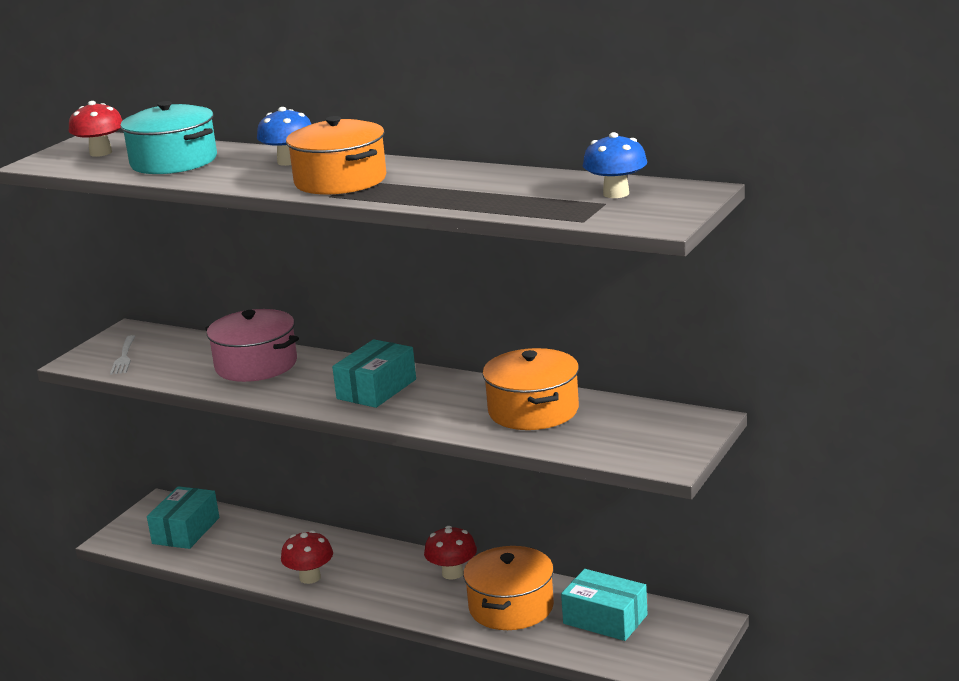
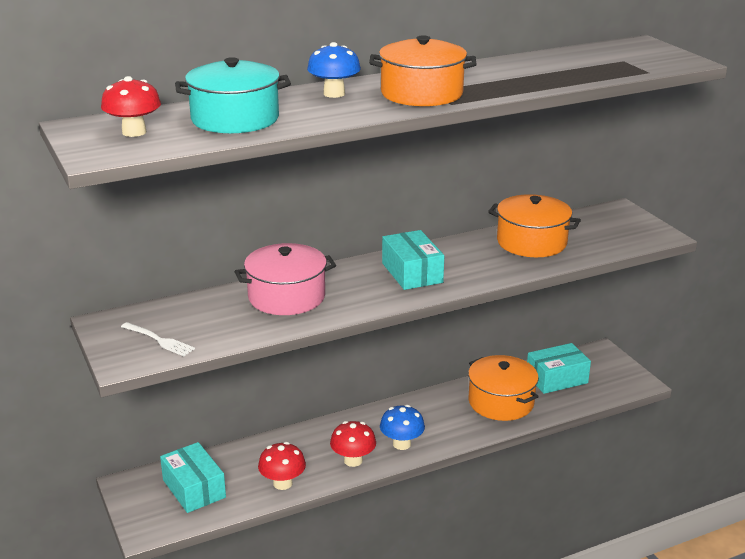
camera: 55 degrees left, 5 degrees up
red mushroom [424,526,477,580] -> red mushroom moved to [258,442,306,490]
blue mushroom [583,132,647,198] -> blue mushroom moved to [380,405,425,450]

